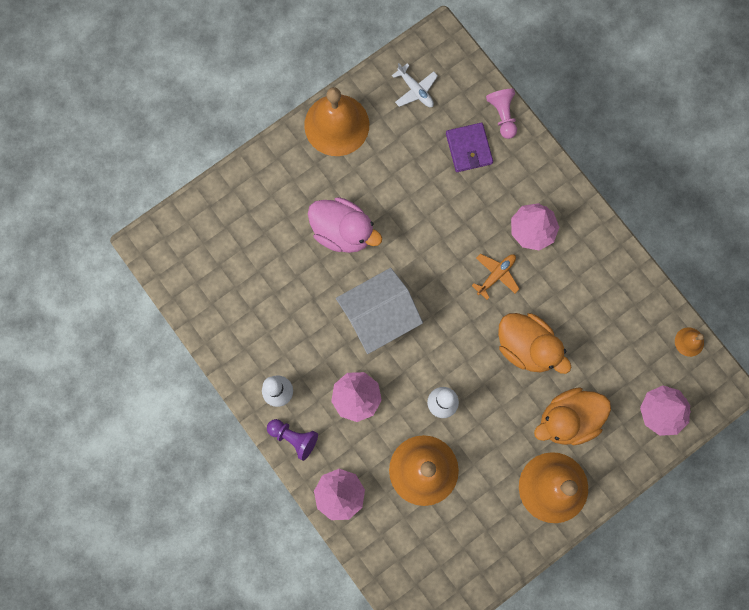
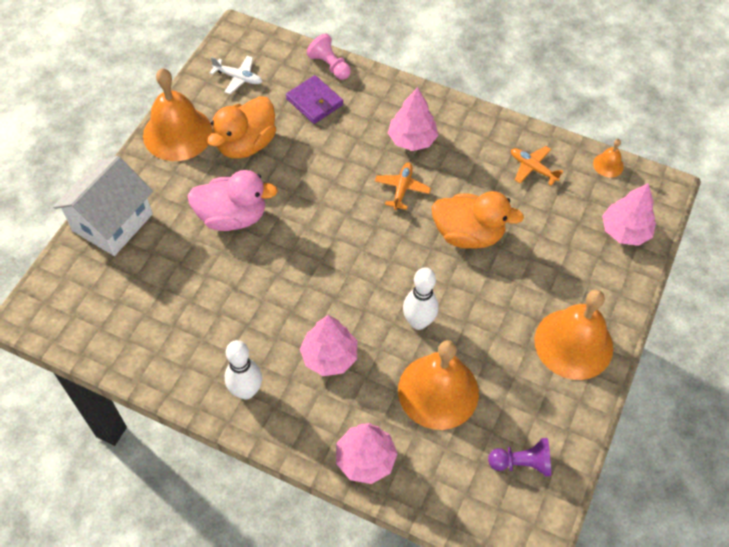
camera: 30 degrees left, 20 degrees down
purple pawn [267,419,318,461] -> purple pawn moved to [488,438,551,477]
white house [336,268,423,354] -> white house moved to [53,156,153,256]
orange duck [534,387,611,445] -> orange duck moved to [207,96,276,159]
none -> orange plane [511,146,564,186]

